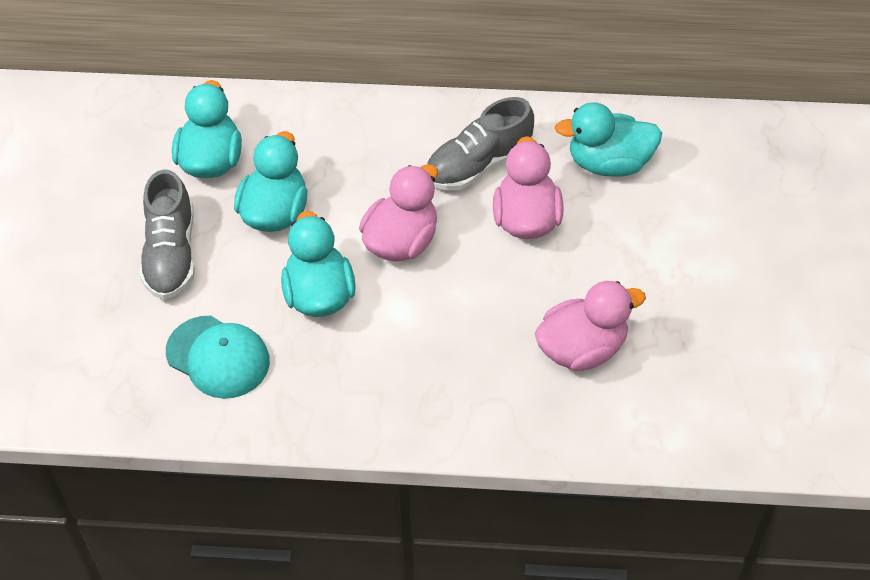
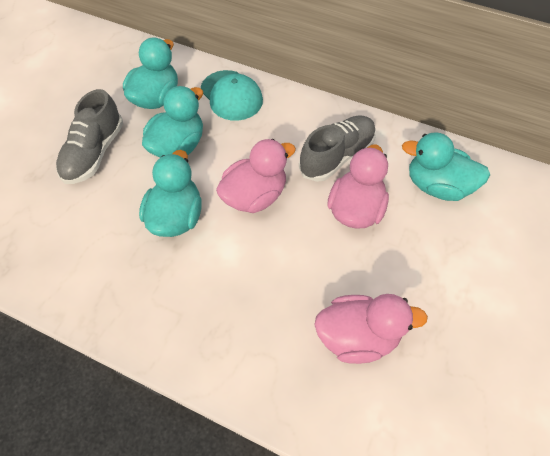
camera: 20 degrees right, 5 degrees up
turquoise cap [166,316,270,399] -> turquoise cap moved to [201,70,263,121]
grey shoe [426,97,534,191] -> grey shoe turned 150 degrees clockwise [299,115,376,182]

